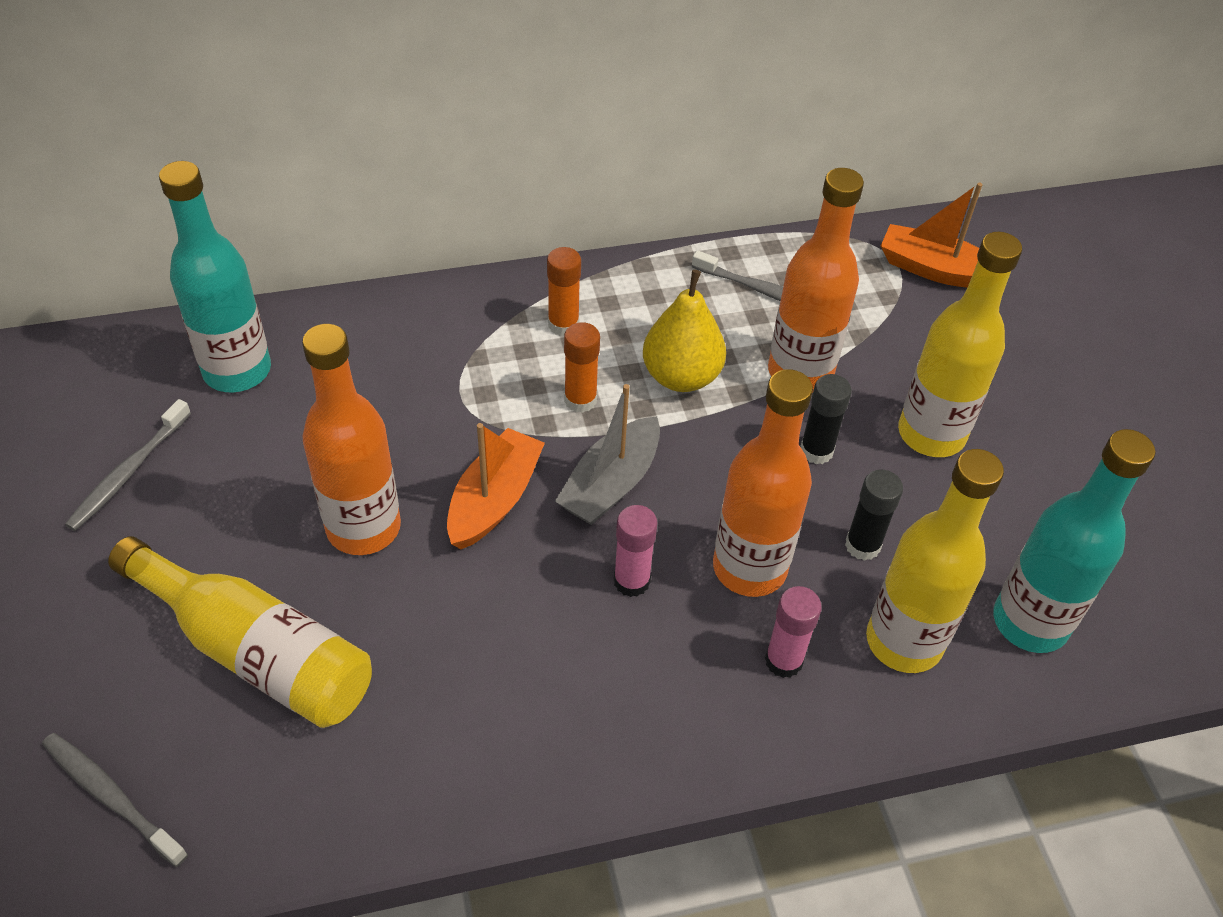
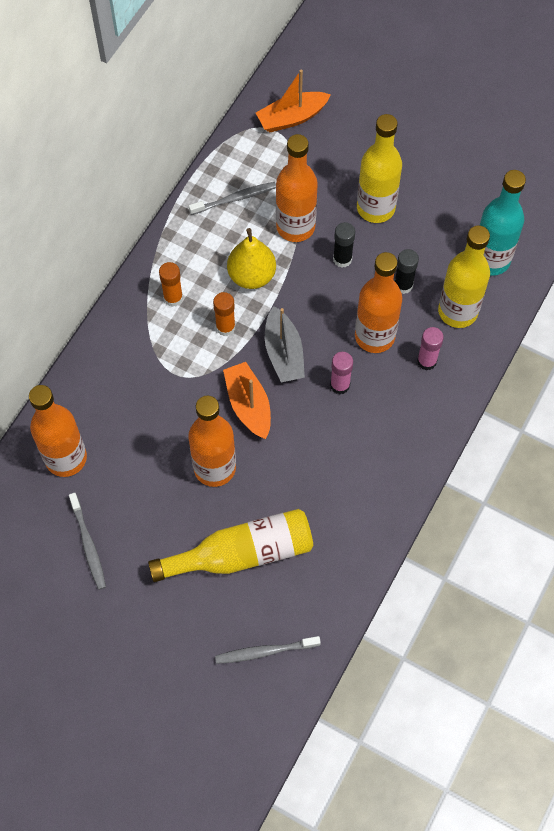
camera: 45 degrees left, 15 degrees up
turquoise bottle [159,161,271,392] -> orange bottle [29,385,87,477]

